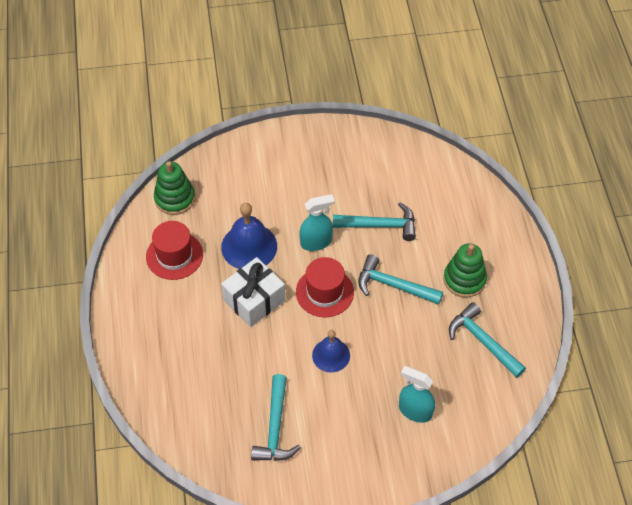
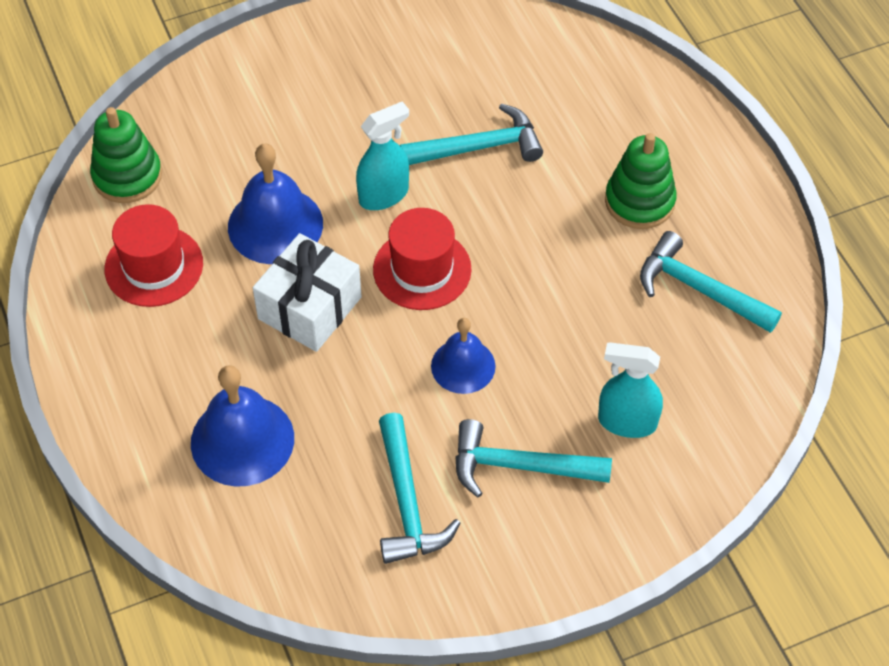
camera: 15 degrees left, 0 degrees up
turquoise hammer [358,254,443,305] -> turquoise hammer moved to [455,419,612,498]
none -> blue bell [191,365,294,487]

